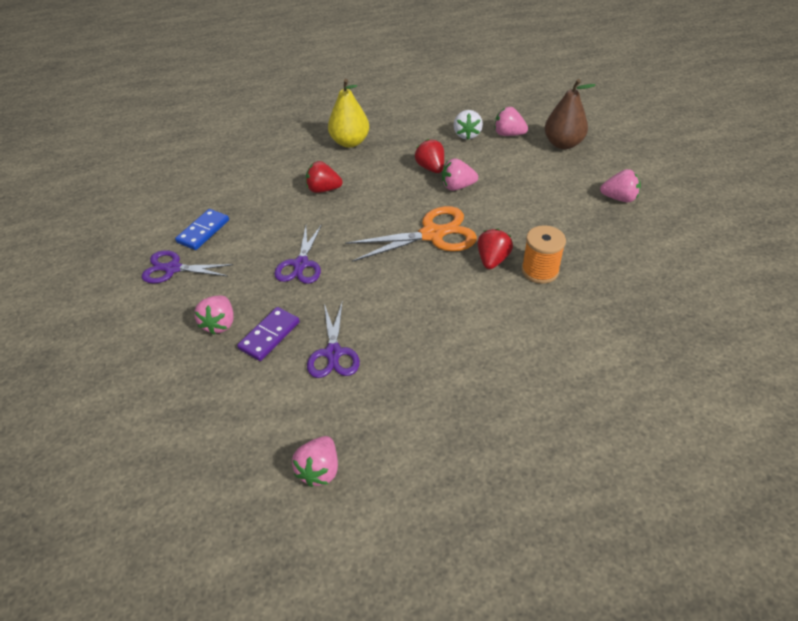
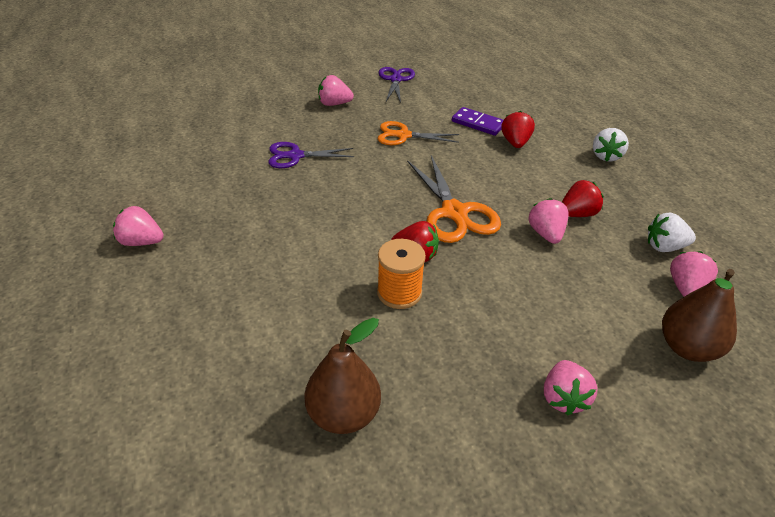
camera: 85 degrees right, 5 degrees down
blue domino [175,209,229,250] -> none
purple domino [237,307,300,361] -> purple domino moved to [452,107,503,136]
purple scissors [274,224,322,284] -> orange scissors [378,121,459,145]
pink strawberry [292,436,338,487] -> pink strawberry moved to [113,206,164,246]
yellow pear [328,79,369,148] -> white strawberry [593,128,629,162]
none -> brown pear [304,318,381,434]

